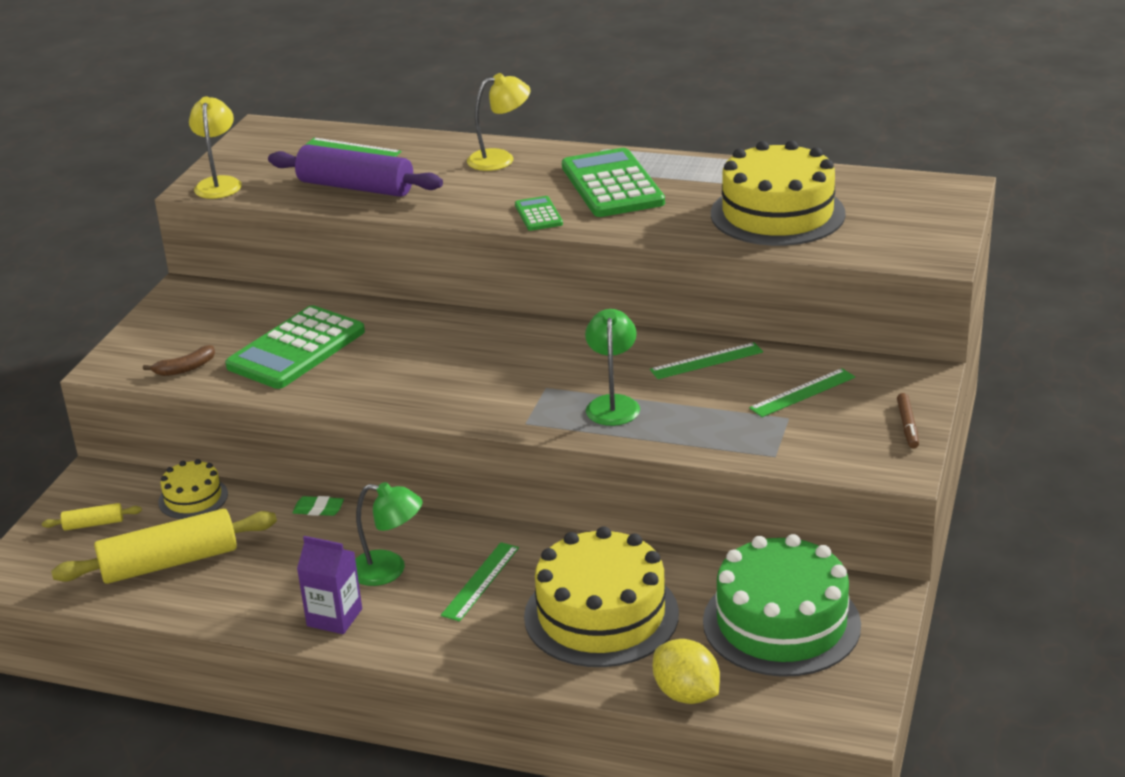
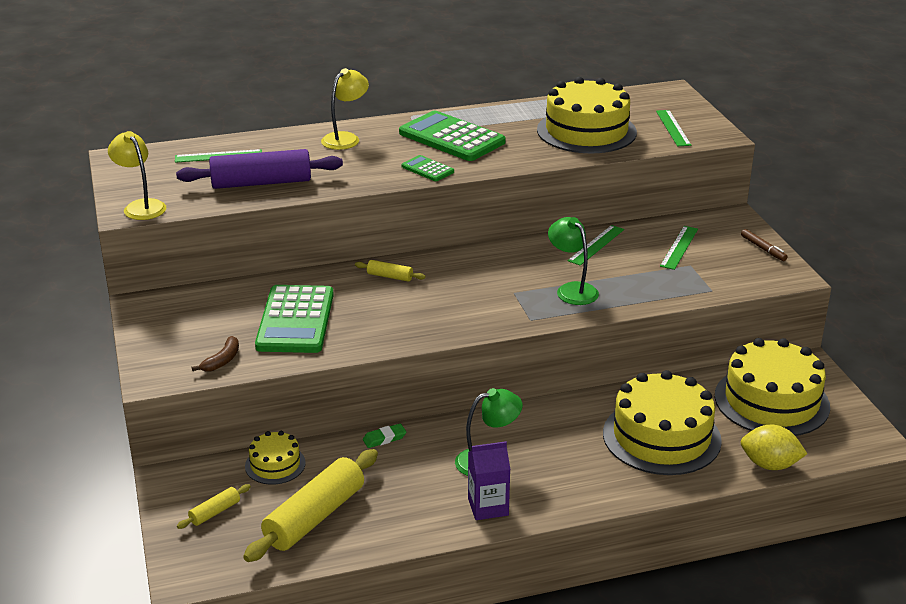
camera: 35 degrees left, 0 degrees up
green ruler [441,542,519,622] -> green ruler moved to [656,110,691,146]
green cake [703,534,861,677] -> yellow cake [715,338,830,436]
none -> yellow rolling pin [355,260,426,282]

